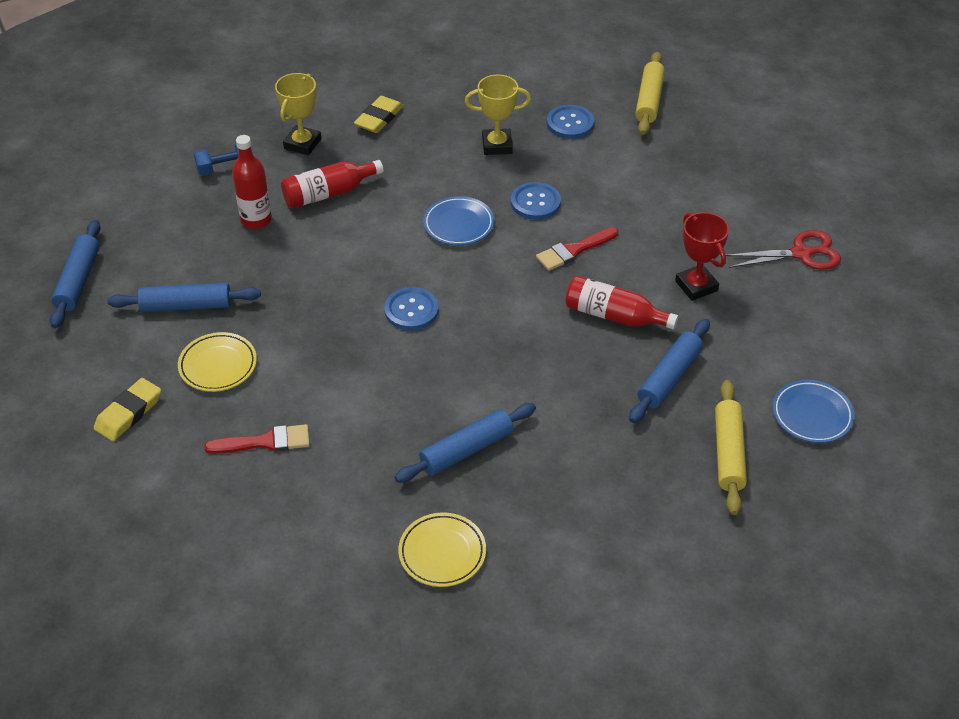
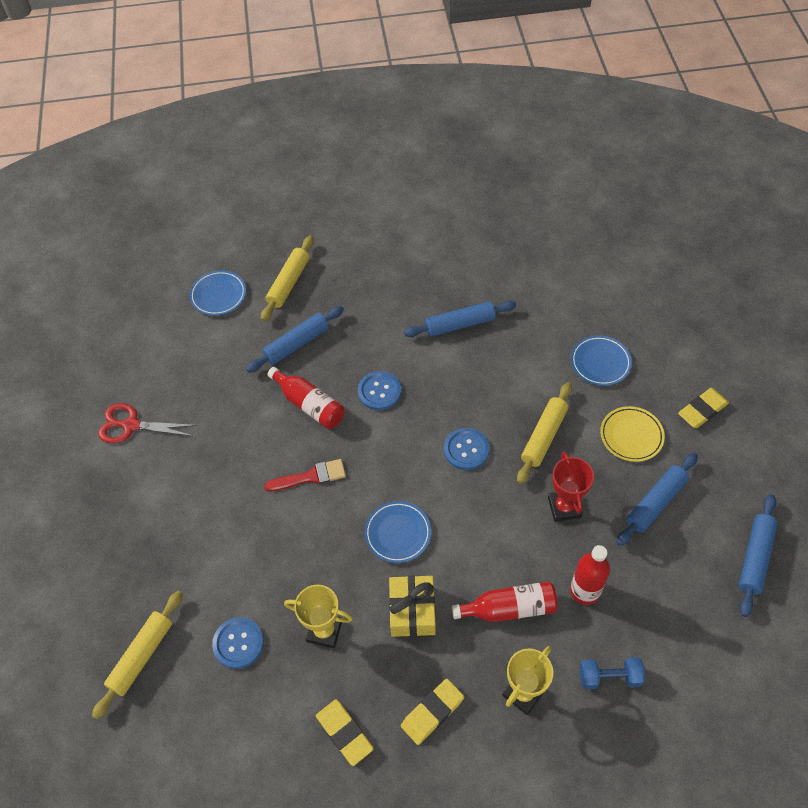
camera: 160 degrees left, 10 degrees up
blue rolling pin [108,283,261,312] -> blue rolling pin turned 60 degrees counterclockwise [616,453,698,546]
red brush [204,424,310,454] -> blue plate [571,335,632,386]
yellow plate [398,513,486,587] -> none
blue button [511,182,561,220] -> blue button moved to [358,371,401,410]
red trophy [675,212,729,301] -> red trophy moved to [548,452,594,522]
none -> yellow eraser [316,699,374,766]
none -> yellow gift [389,576,436,637]
none -> yellow rolling pin [517,382,572,484]

